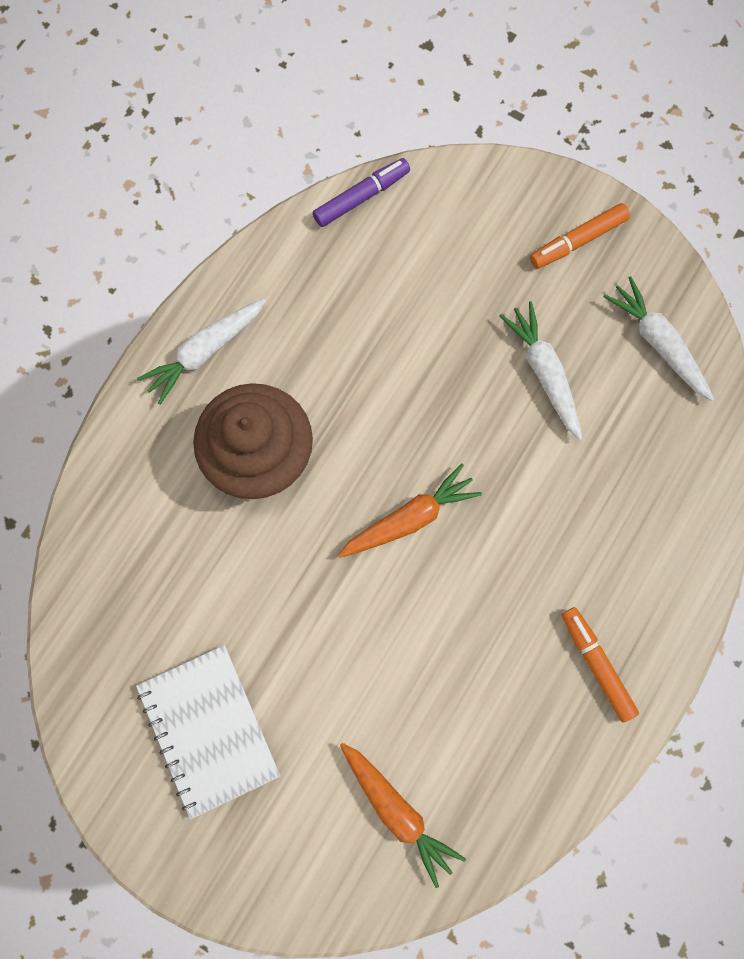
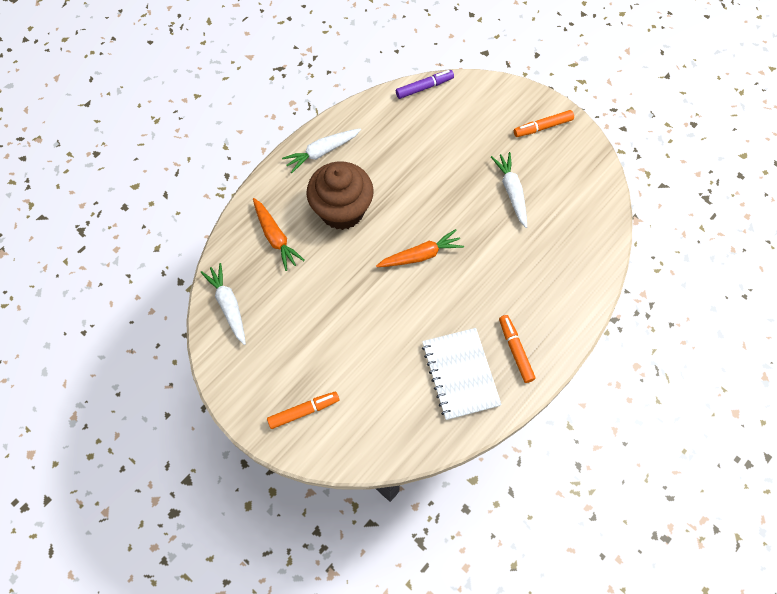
camera: 10 degrees right, 10 degrees down
white notebook [136,645,280,819] -> white notebook moved to [422,328,502,420]
orange carrot [340,743,466,888] -> orange carrot moved to [253,198,305,271]
white carrot [604,276,714,401] -> white carrot moved to [200,263,246,345]
none -> orange marker [267,391,339,429]

